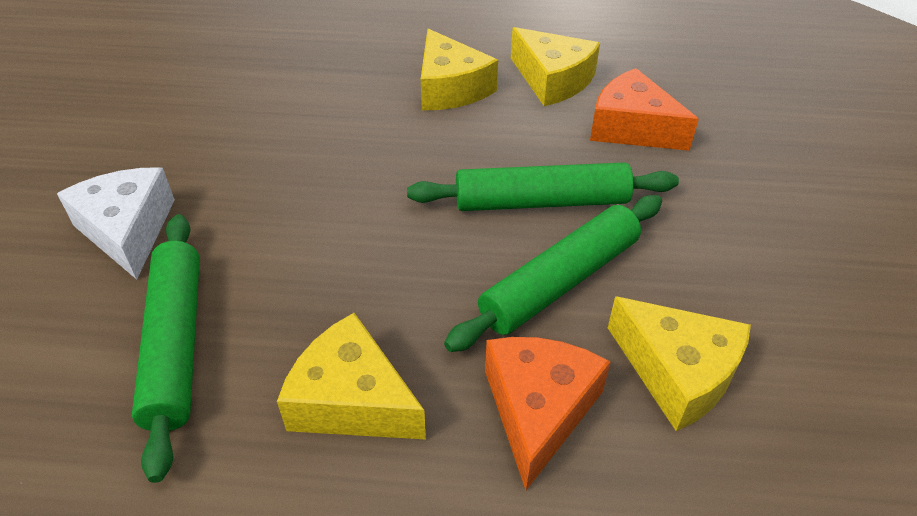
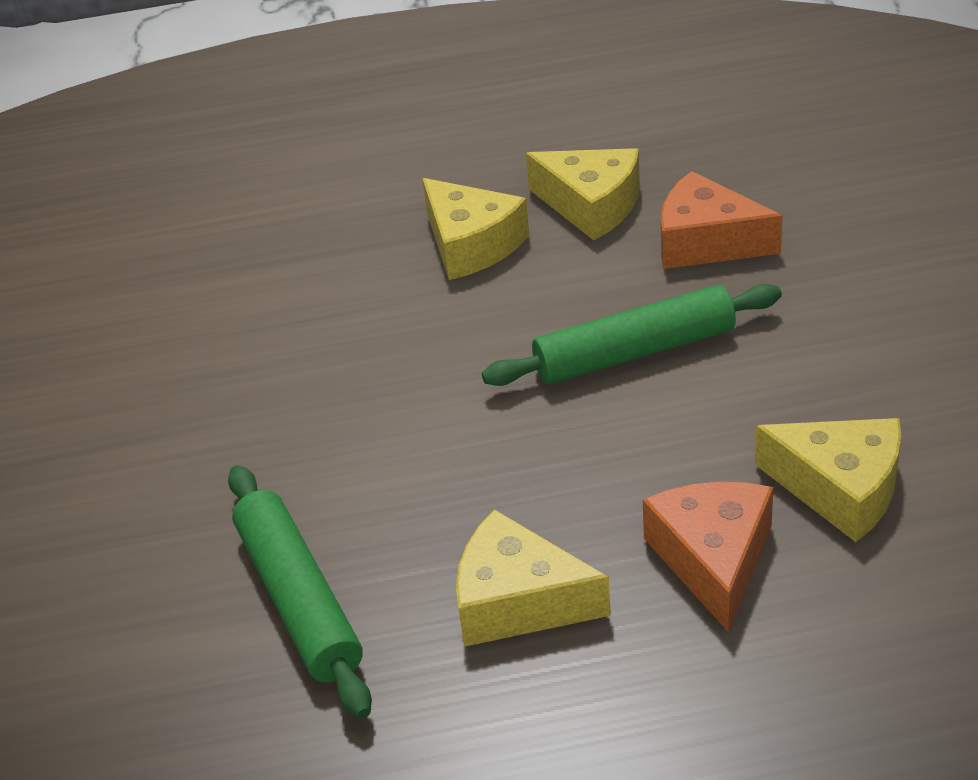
camera: 10 degrees left, 5 degrees down
white cheese [57,167,175,279] -> none
green rolling pin [444,195,662,352] -> none

